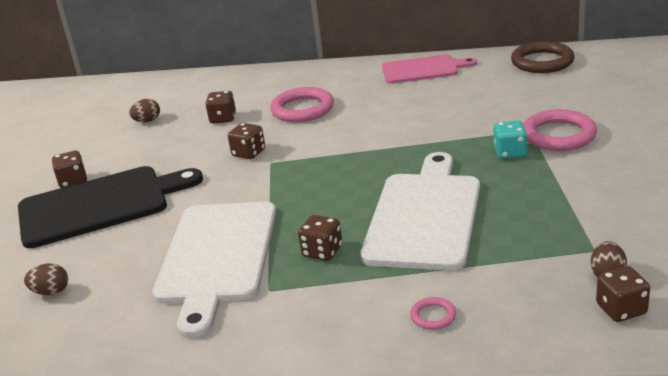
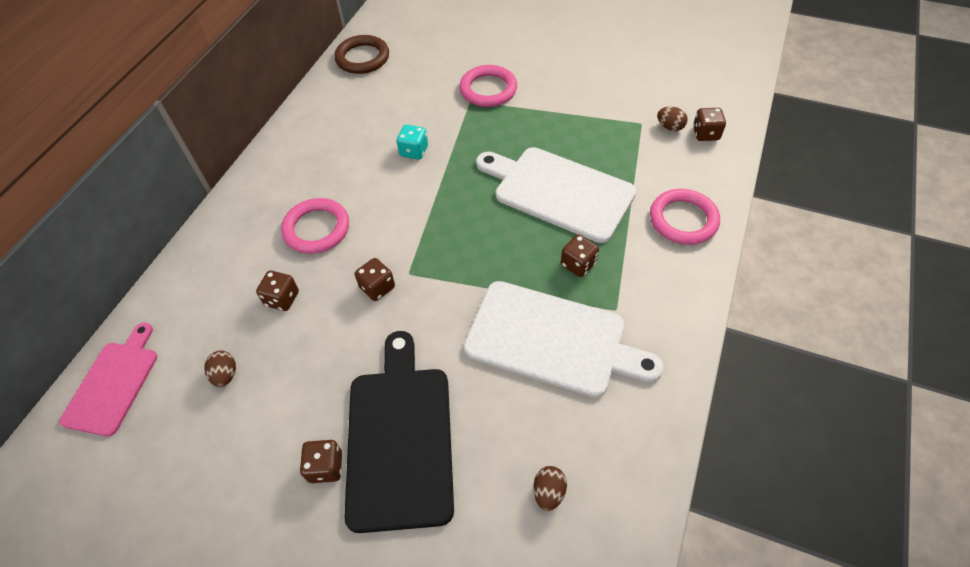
camera: 75 degrees left, 25 degrees up
pink cutting board [382,54,477,84] -> pink cutting board moved to [59,322,157,436]
pink ring [410,297,456,330] -> pink ring [650,189,720,245], size x2.11
turquoise dice [494,120,527,159] -> turquoise dice moved to [397,125,428,160]

